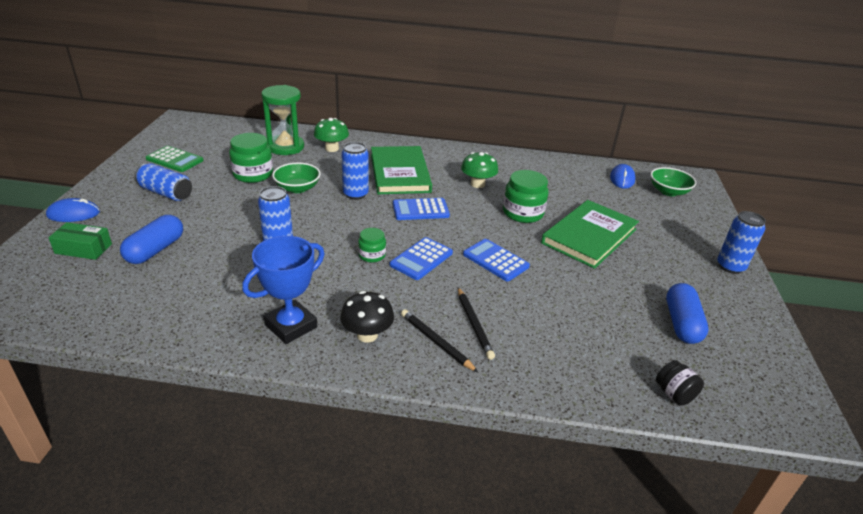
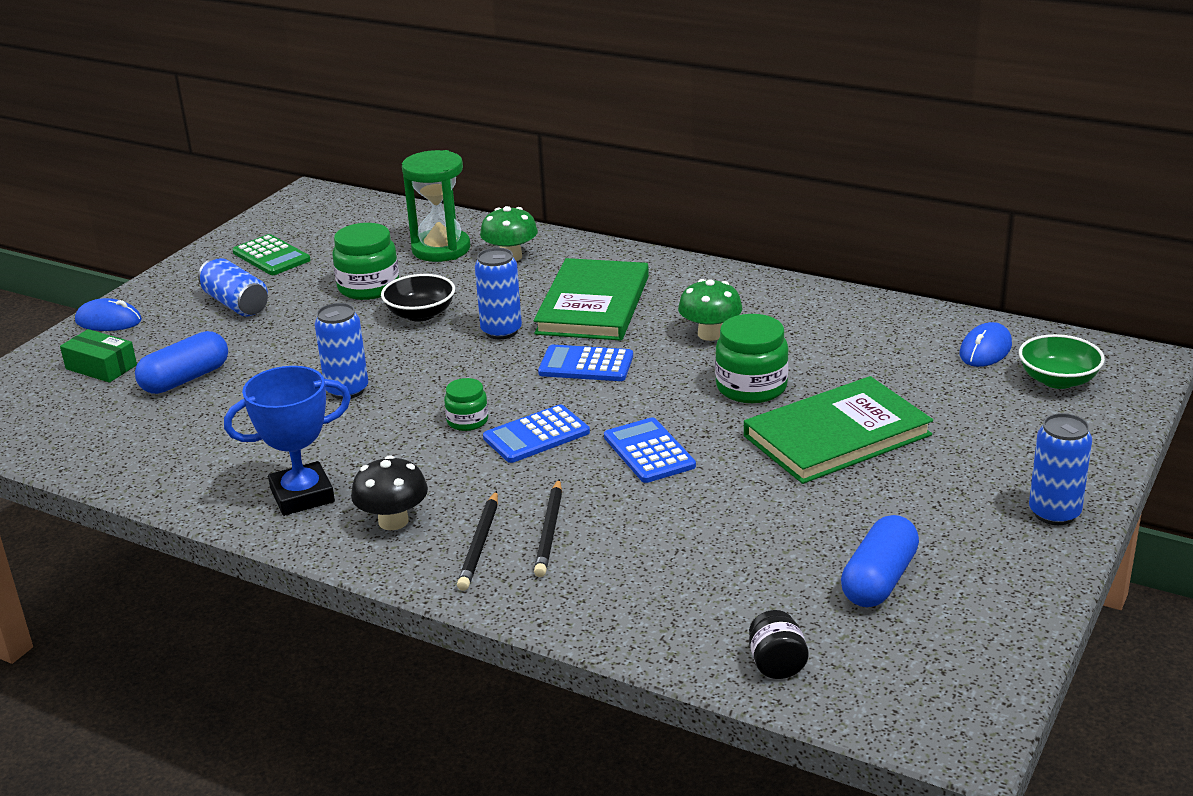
camera: 25 degrees right, 5 degrees down
green bowl [272,163,321,193] -> black bowl [381,274,455,322]
black pencil [401,309,478,372] -> black pencil turned 150 degrees counterclockwise [457,491,498,591]

